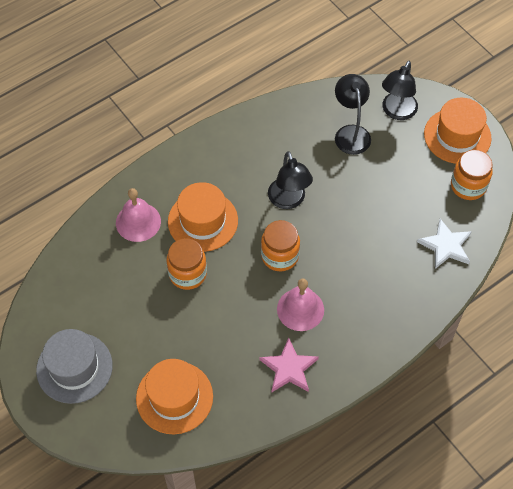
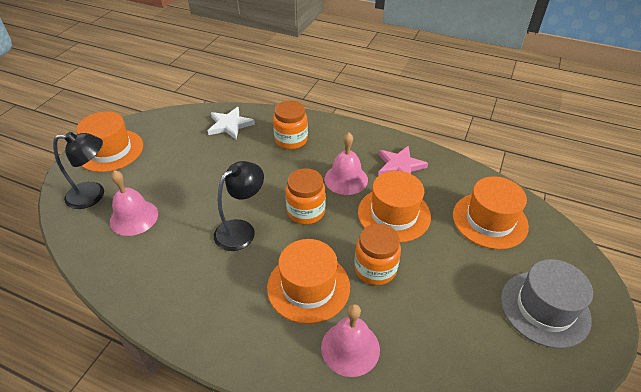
camera: 120 degrees left, 15 degrees down
black lamp [335,74,371,155] -> pink bell [110,170,158,236]
orange jar [451,150,493,200] -> orange jar moved to [273,101,308,149]
none -> orange hat [358,171,431,242]

